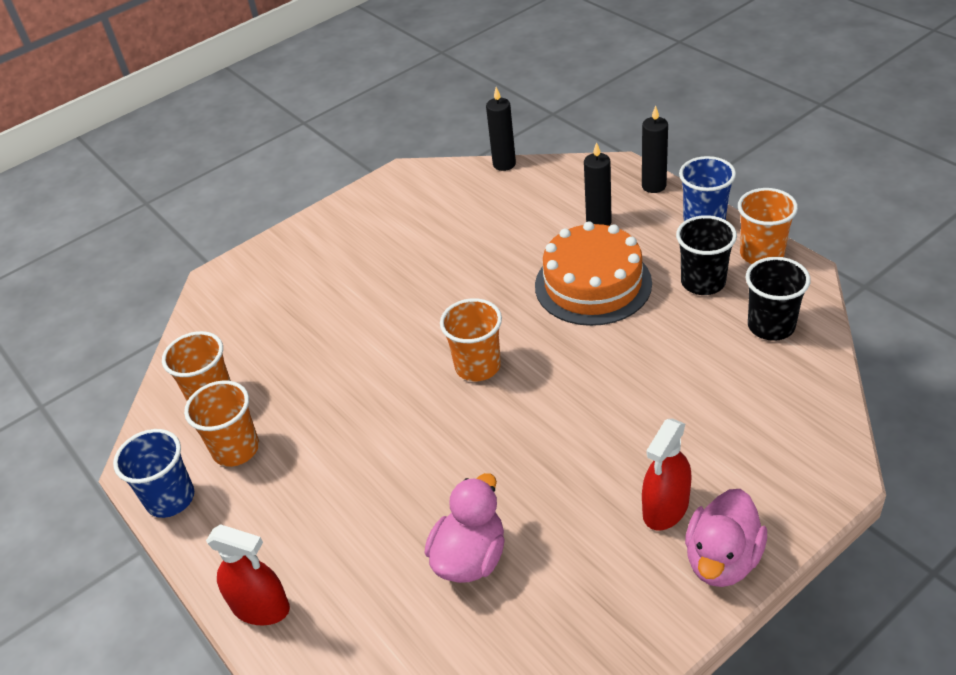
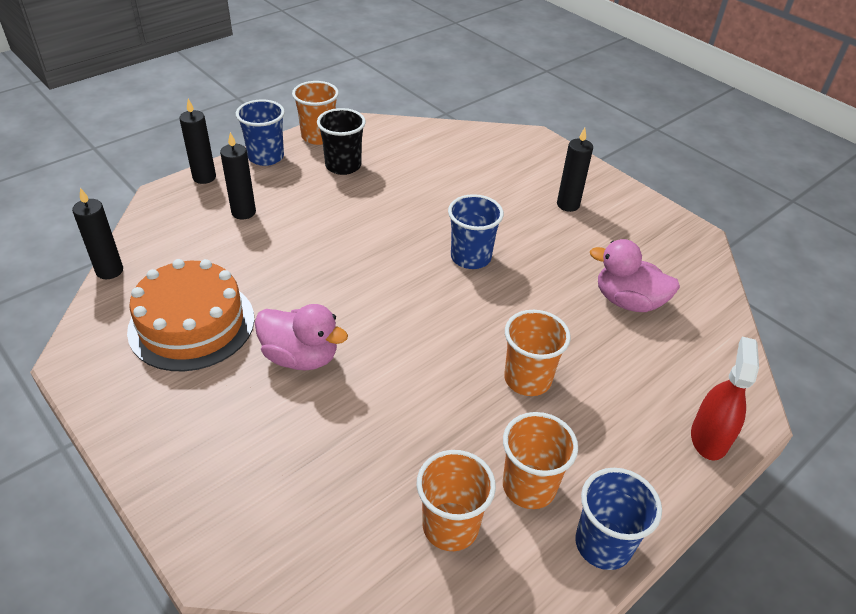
camera: 100 degrees left, 0 degrees up
orange cup [440,298,502,381] -> orange cup moved to [504,310,571,396]
orange cake [535,221,652,326] -> orange cake moved to [127,259,254,371]
red spray bottle [642,419,692,530] -> black candle [557,128,593,212]
pink duck [685,489,767,587] -> pink duck moved to [255,304,348,371]
black cup [746,257,811,341] -> none
none -> blue cup [448,194,504,269]

